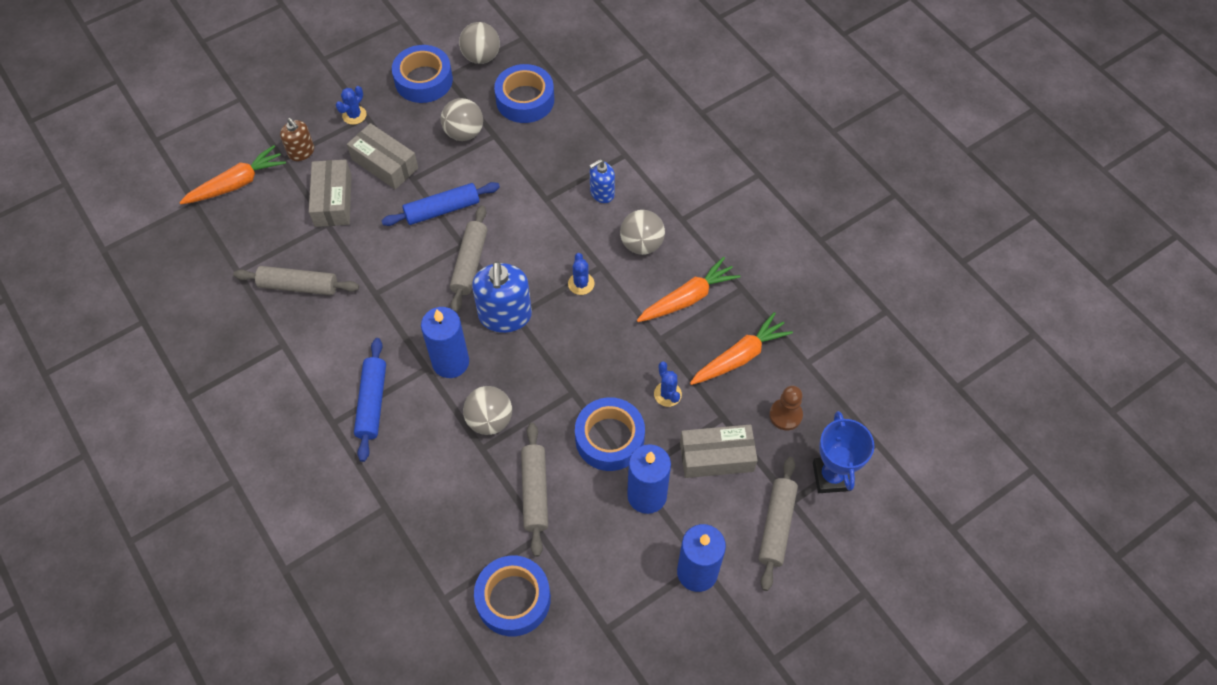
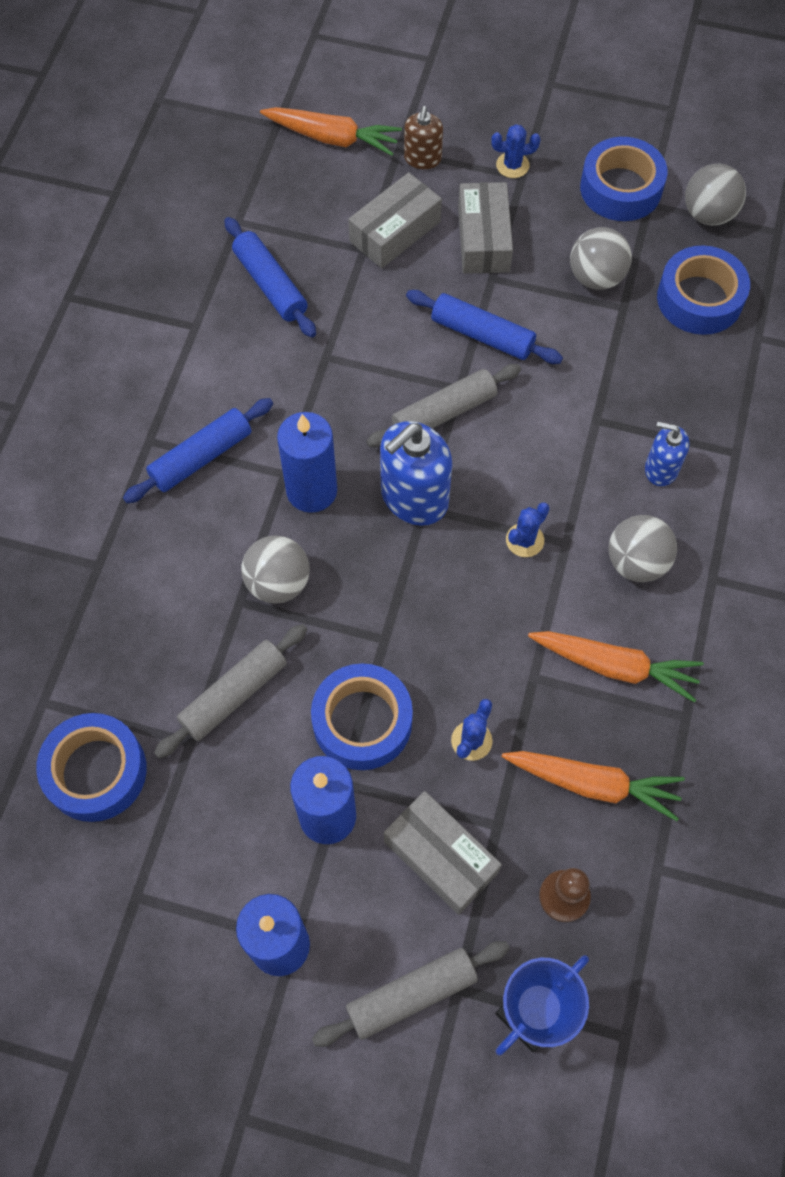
camera: 50 degrees right, 5 degrees up
grey rolling pin [233,266,359,295] -> blue rolling pin [224,217,316,338]

